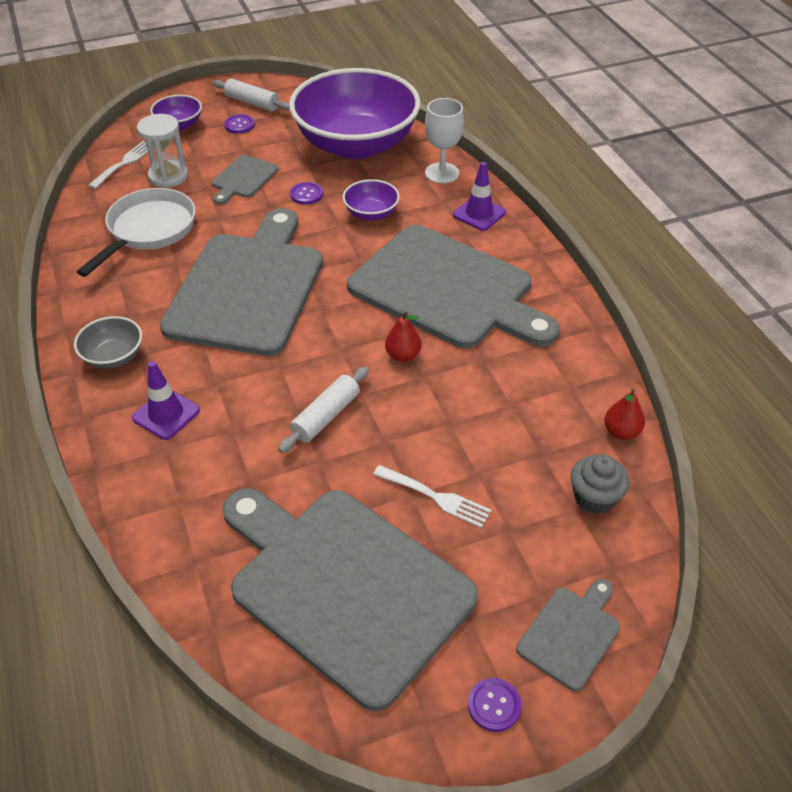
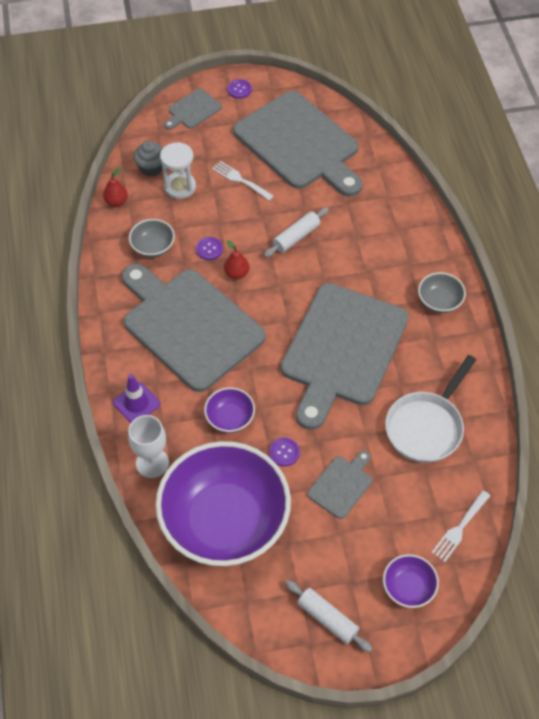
camera: 170 degrees left, 10 degrees up
purple traffic cone [132,361,200,440] -> none
white hourglass [137,114,188,188] -> white hourglass moved to [160,142,196,199]
purple button [224,114,255,134] -> purple button moved to [196,237,223,260]
none -> grey bowl [129,219,175,258]

